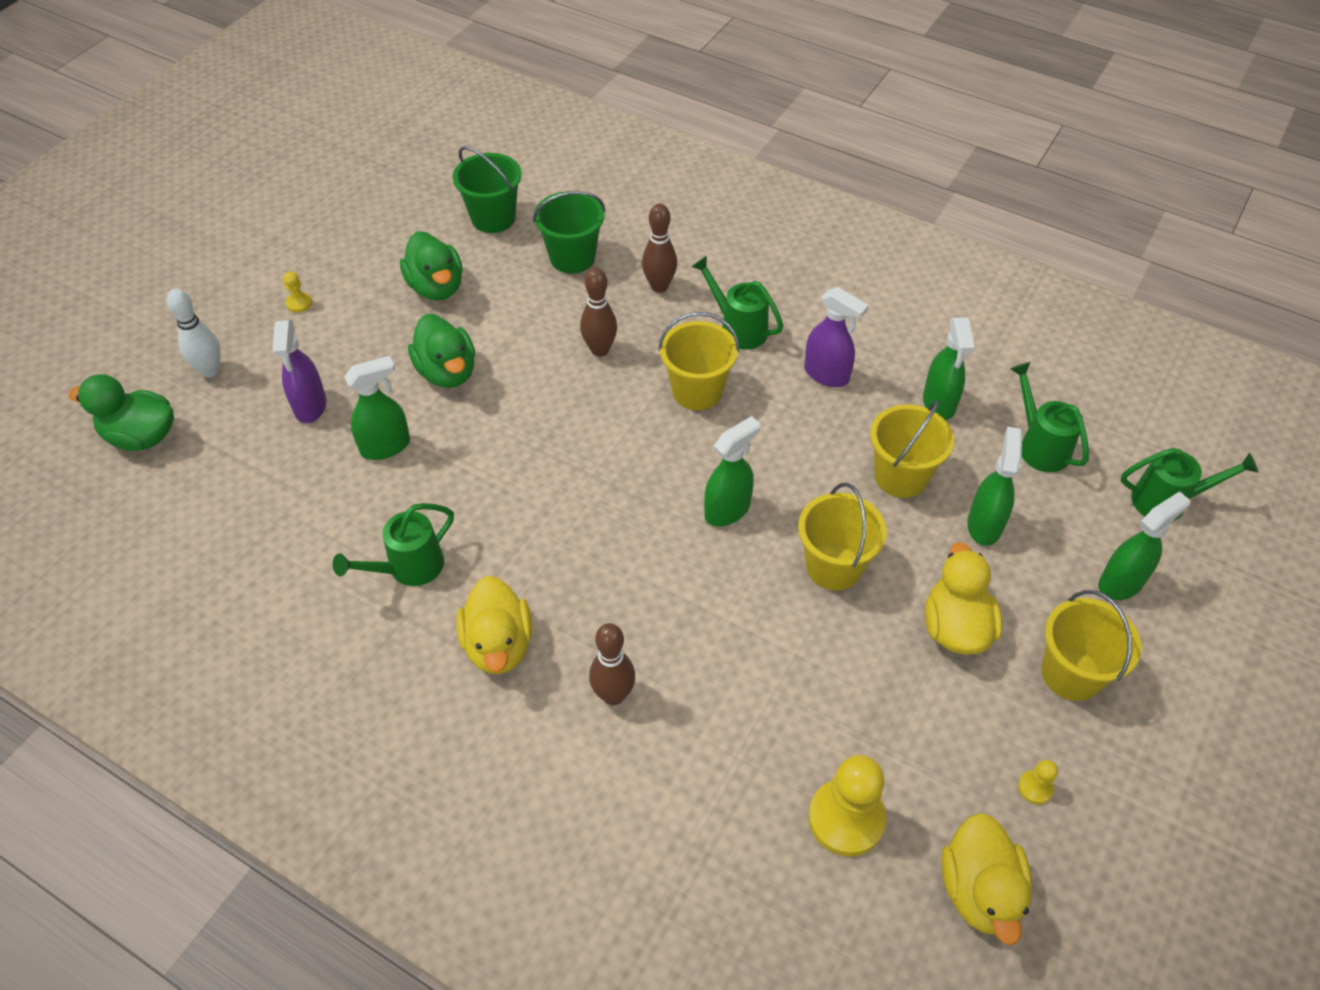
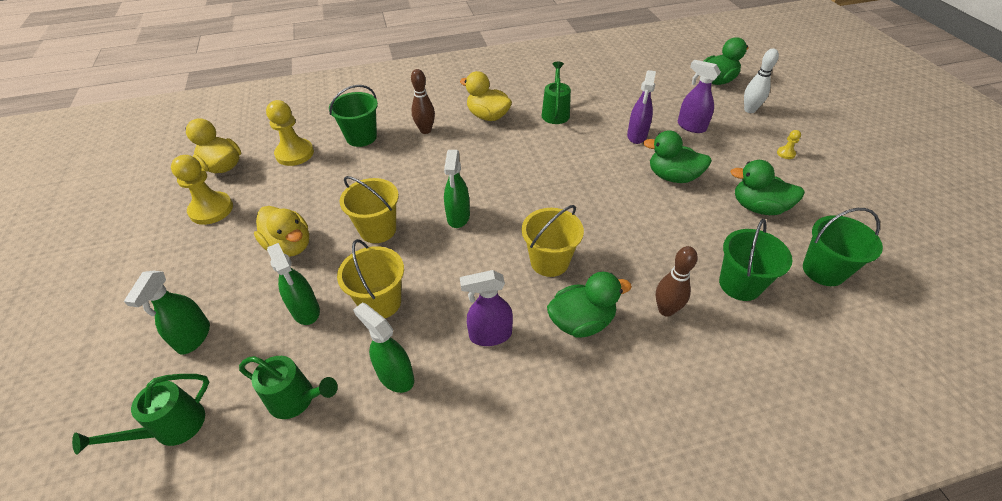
camera: 135 degrees right, 5 degrees down
green spray bottle [344,356,410,460] -> purple spray bottle [627,70,656,144]
brown bowling pin [580,268,617,357] -> none
green watering can [692,256,783,350] -> green duck [547,272,632,338]
yellow pawn [1018,760,1058,804] -> yellow pawn [171,155,233,225], size x2.21
yellow bucket [1042,590,1142,701] -> none
none -> green bucket [329,85,378,147]

